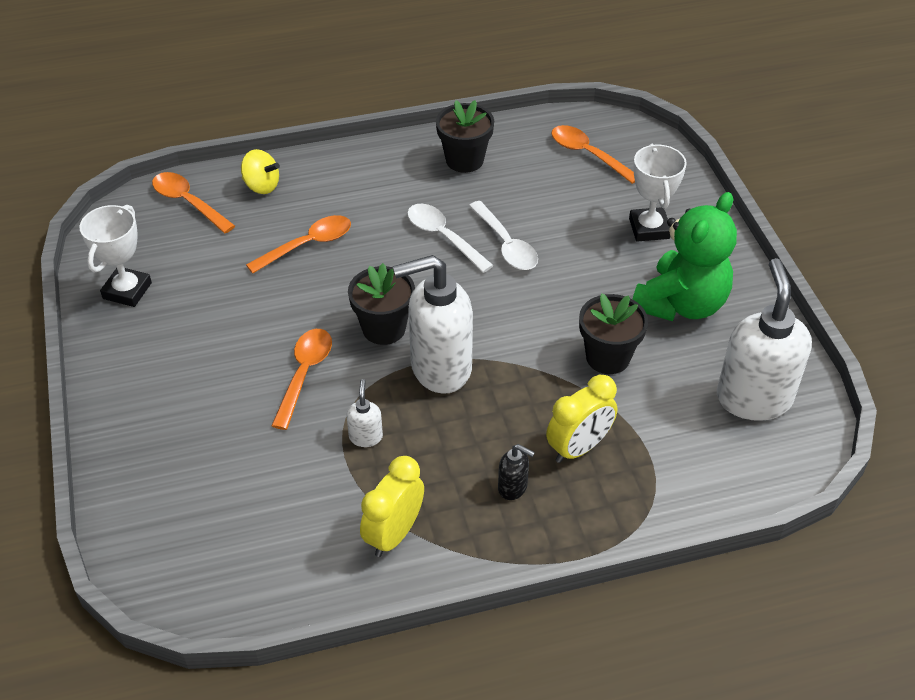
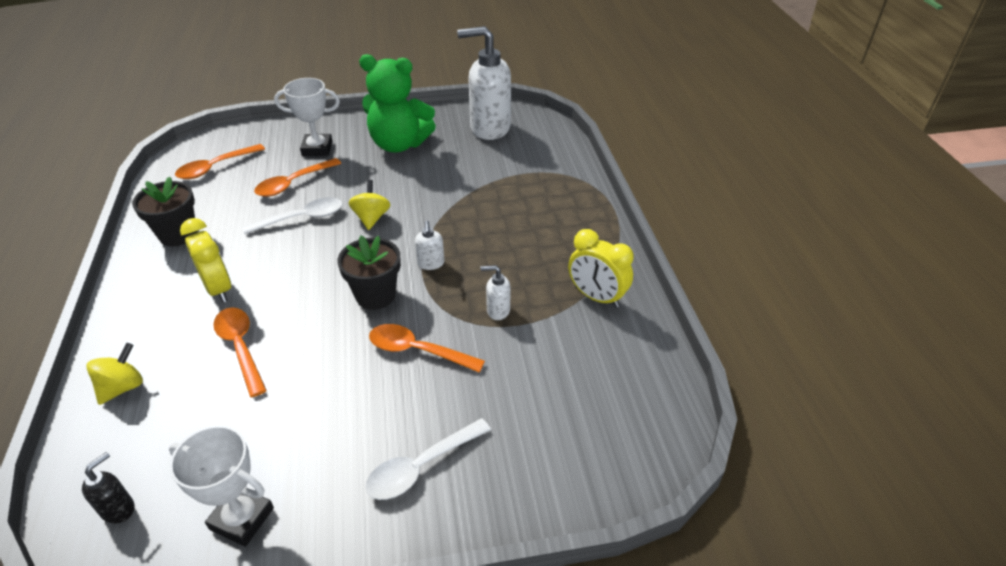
camera: 85 degrees left, 5 degrees down
orange spoon [152,172,235,233] -> orange spoon moved to [254,158,341,197]
white soap dispenser [393,255,473,394] -> white soap dispenser [415,221,444,270], size x0.43
white spoon [407,204,494,273] -> white spoon moved to [365,418,491,500]
black soap dispenser [498,444,535,500] -> black soap dispenser moved to [82,452,134,524]
yellow clock [546,375,618,463] -> yellow clock moved to [180,218,231,303]
black flower pot [579,293,648,374] -> none
green teddy bear [632,192,737,321] -> green teddy bear turned 150 degrees clockwise [359,54,436,152]
none -> yellow spinning top [348,180,390,230]

